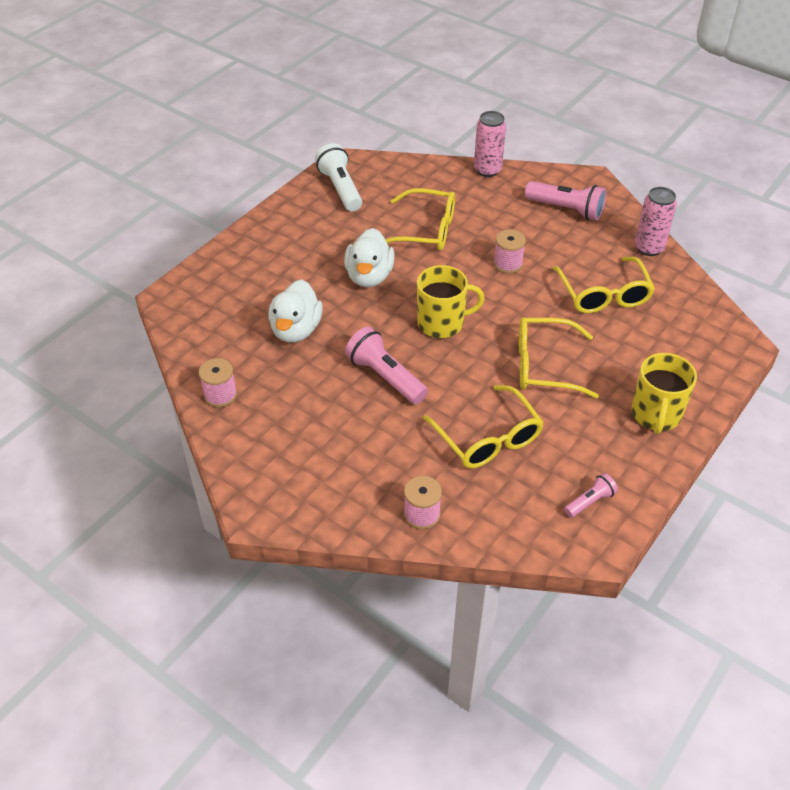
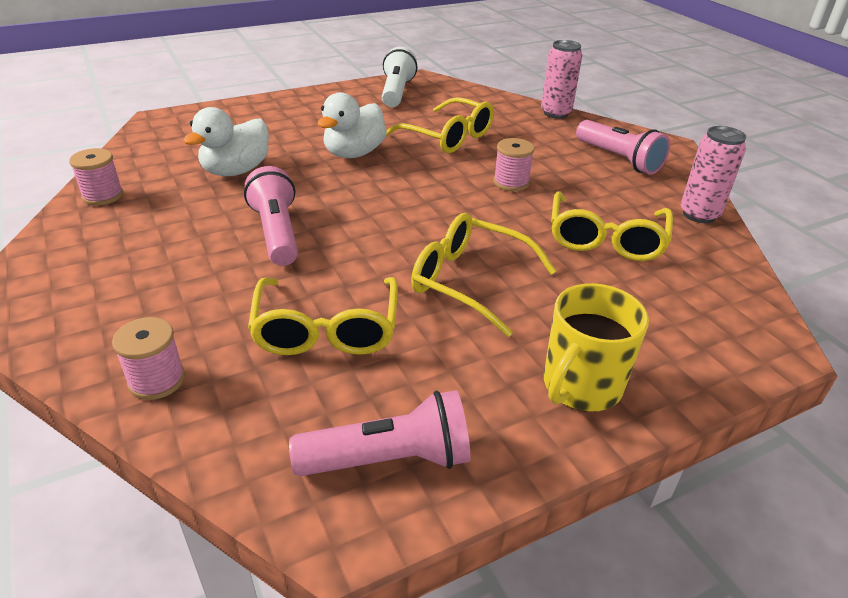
camera: 25 degrees right, 10 degrees down
yellow mug [417,265,485,338] -> none
pink flashlight [564,473,618,518] -> pink flashlight [289,390,471,476], size x1.81

